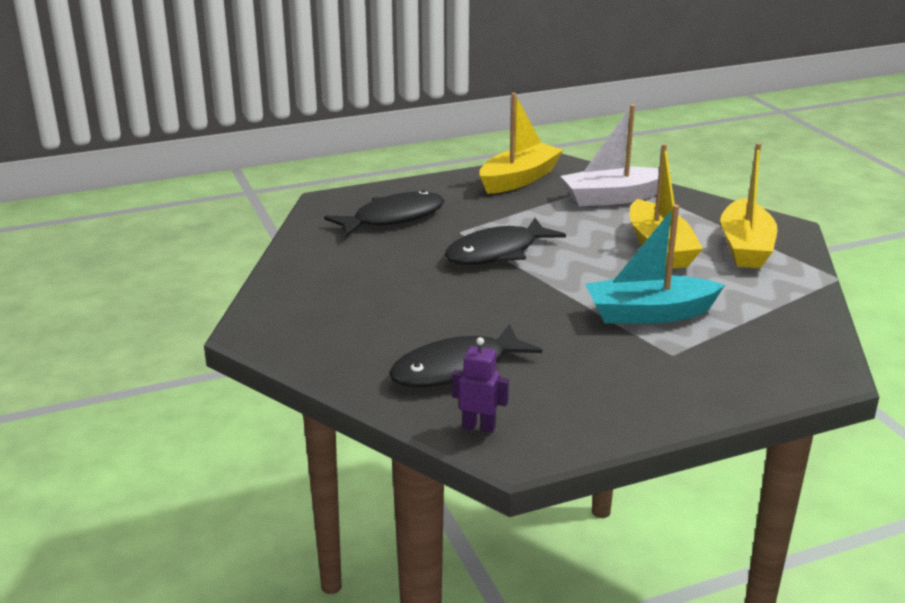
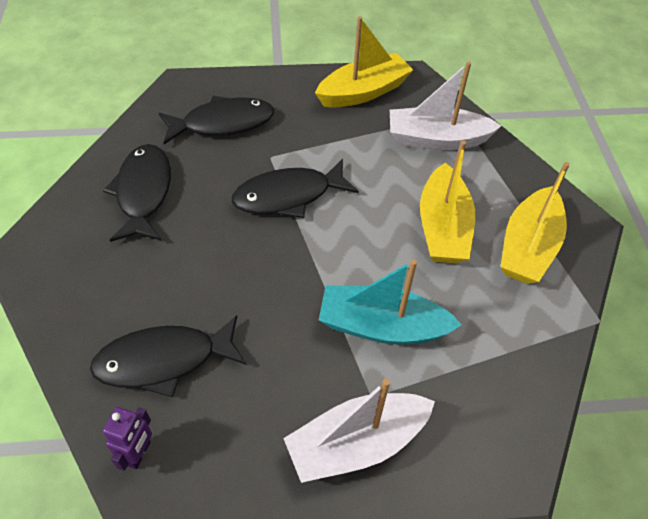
camera: 15 degrees right, 25 degrees up
purple robot [452,337,509,433] -> purple robot turned 75 degrees clockwise [103,407,152,471]
none -> black fish [103,144,171,242]
none -> white boat [283,379,435,483]

